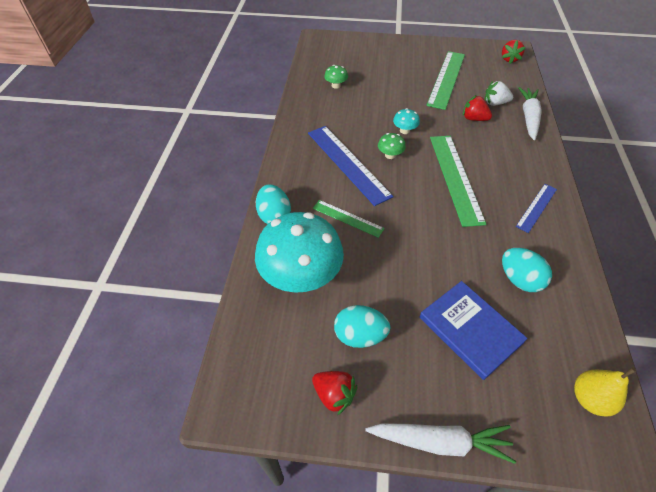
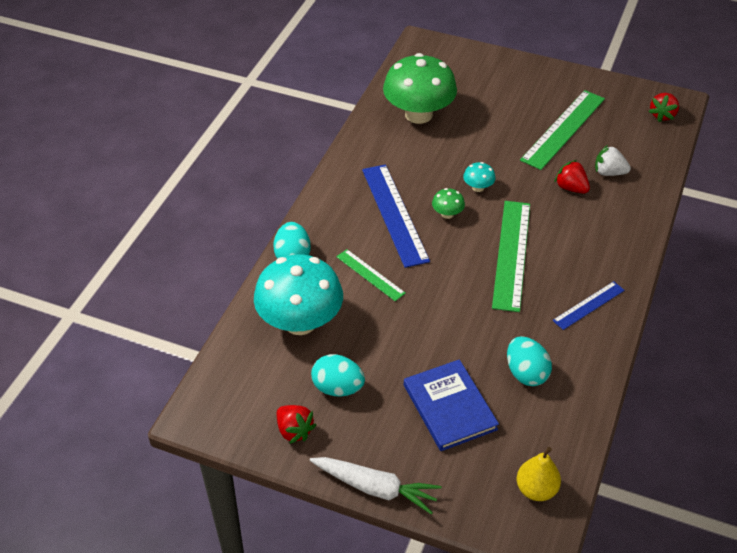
camera: 15 degrees right, 5 degrees down
green mushroom [324,65,348,89] -> green mushroom [383,53,457,124], size x2.43
white carrot [518,87,542,140] -> none

